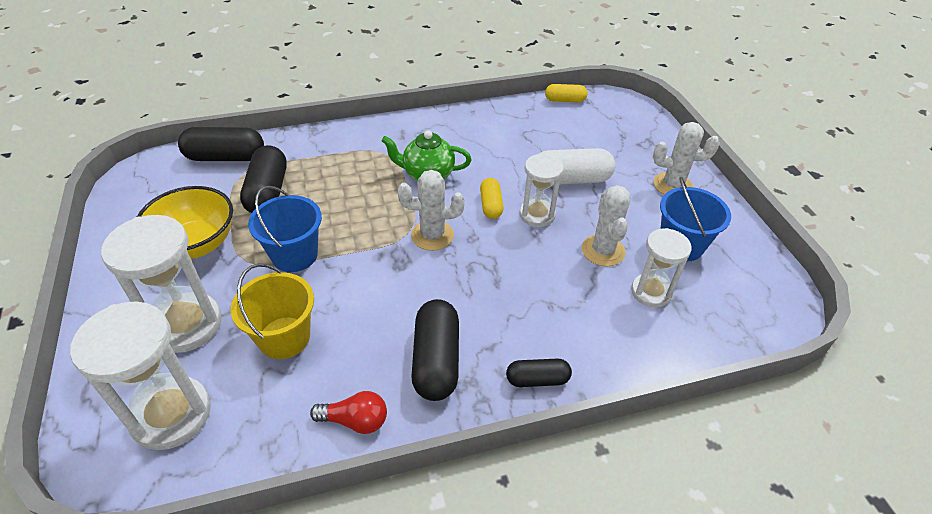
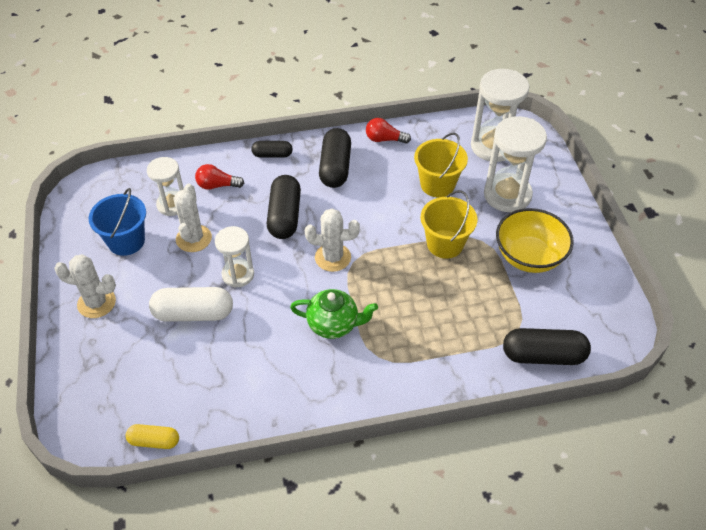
camera: 175 degrees left, 5 degrees up
black capsule [240,145,287,213] -> black capsule moved to [267,175,301,239]
blue bucket [248,186,322,272] -> yellow bucket [421,190,477,259]
yellow capsule [480,178,503,219] -> none
none -> red light bulb [195,164,244,190]

